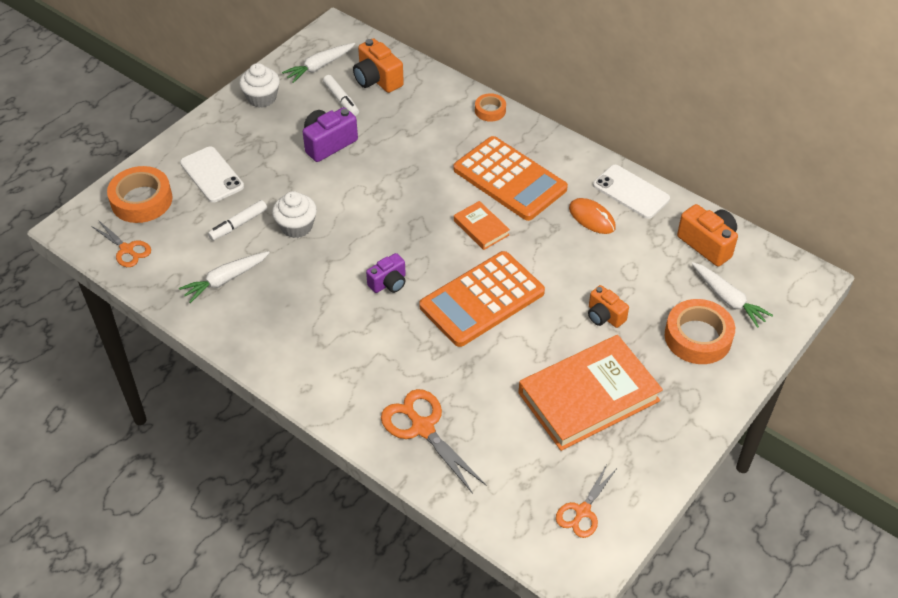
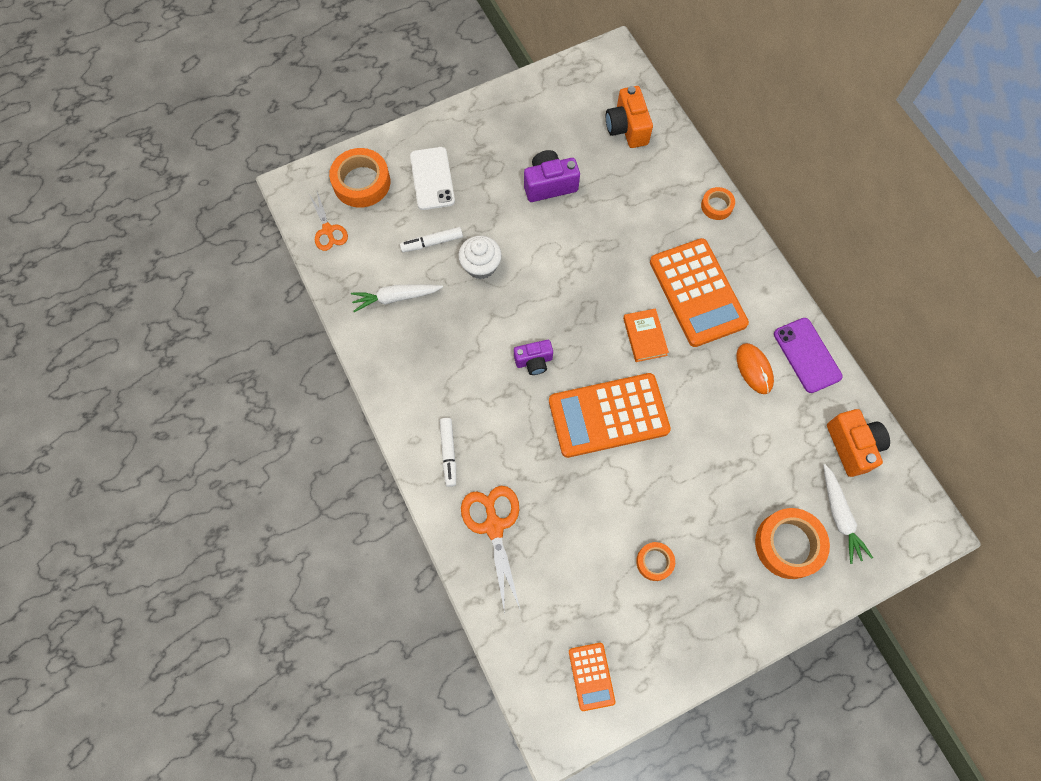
camera: 25 degrees right, 20 degrees up
white cupcake [239,63,280,108] -> none
white carrot [282,43,355,83] -> none
white marker [323,75,359,116] -> white marker moved to [440,418,456,487]
orange book [518,335,663,451] -> orange tape [636,542,675,581]
orange scissors [556,465,616,538] -> orange calculator [569,643,615,711]
orange camera [588,285,629,328] -> none
white phone [593,165,670,219] -> purple phone [774,318,843,393]

